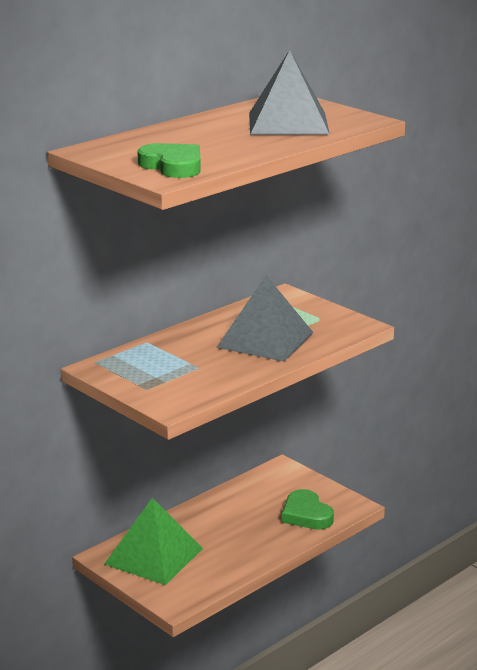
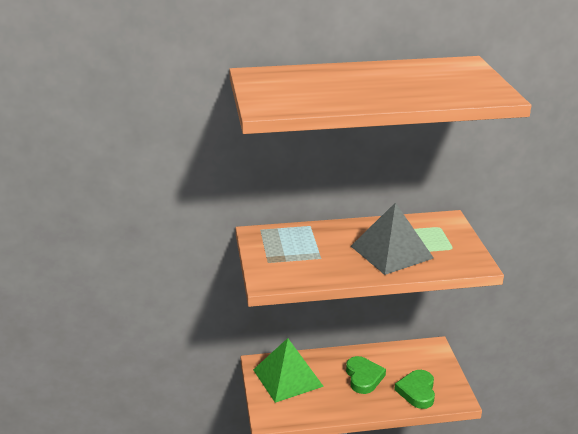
camera: 35 degrees right, 5 degrees up
green heart [137,143,201,178] -> green heart moved to [346,356,386,394]
grey pyramid [249,50,330,135] -> none

